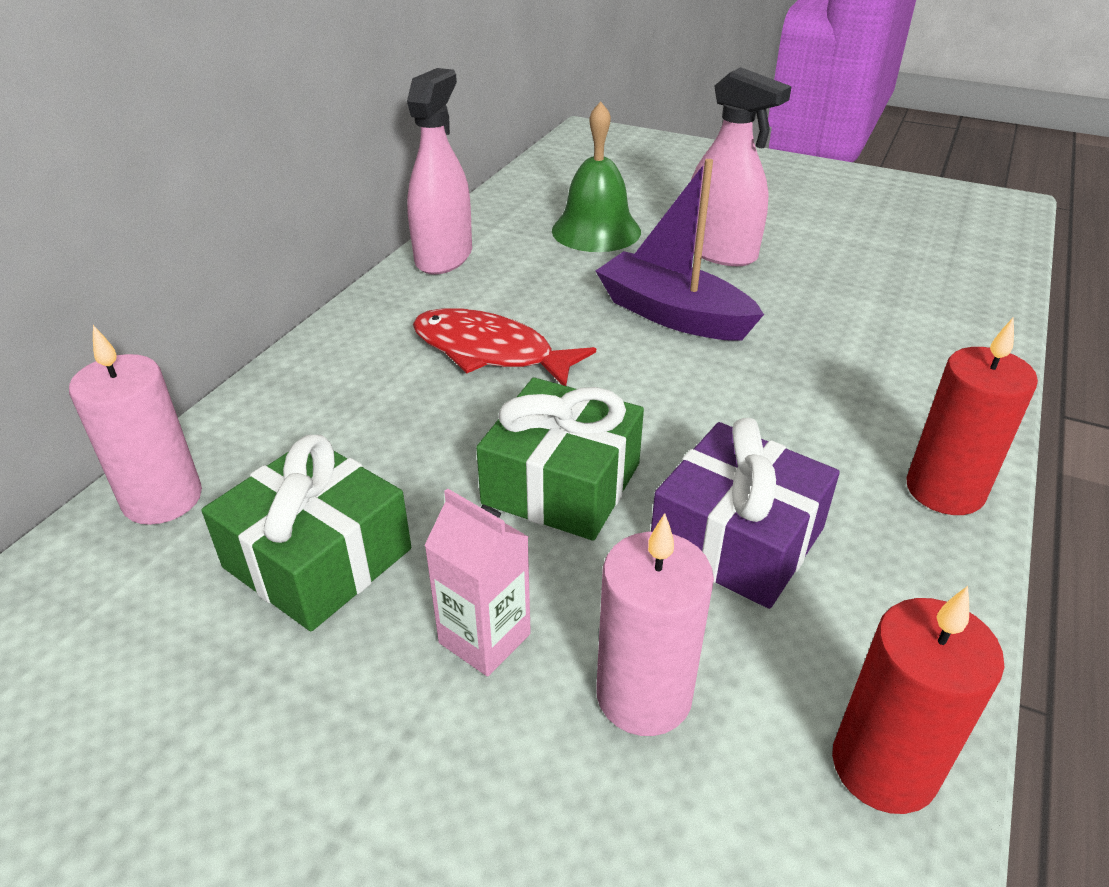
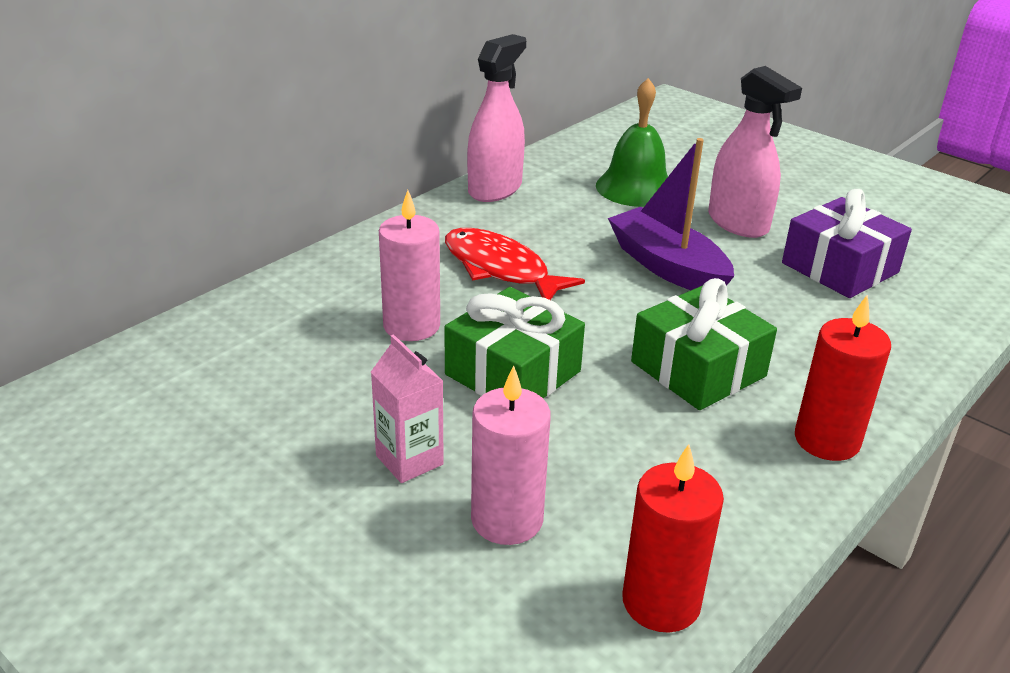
camera: 15 degrees right, 5 degrees down
pink candle [69,325,202,525] -> pink candle moved to [379,190,440,341]
green gift [202,435,411,631] -> green gift moved to [631,278,777,410]
purple gift [651,418,840,609] -> purple gift moved to [782,189,912,298]

